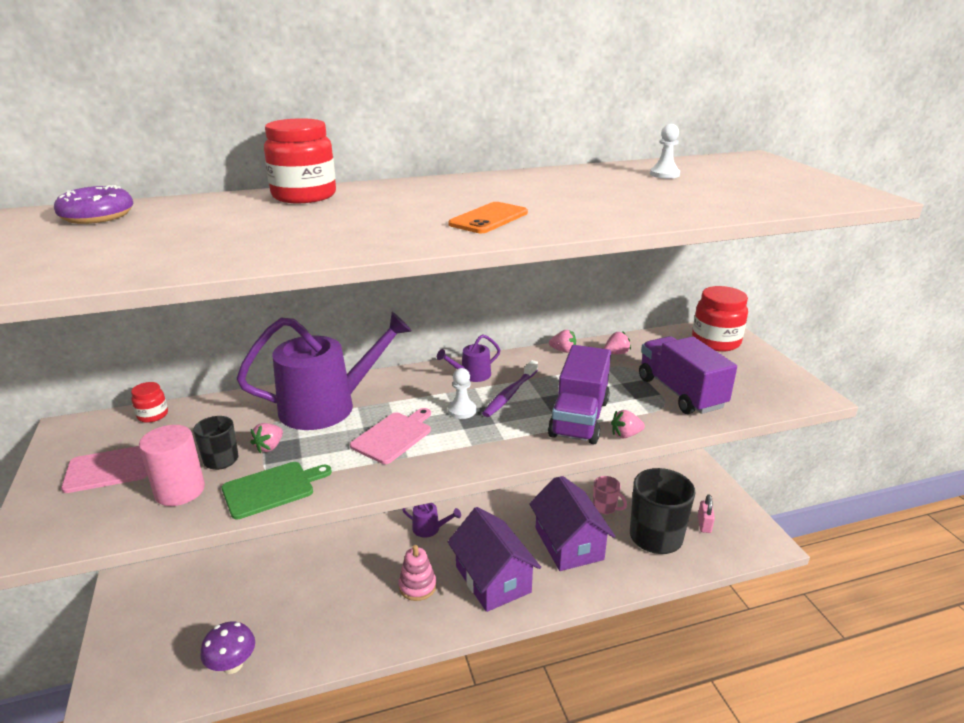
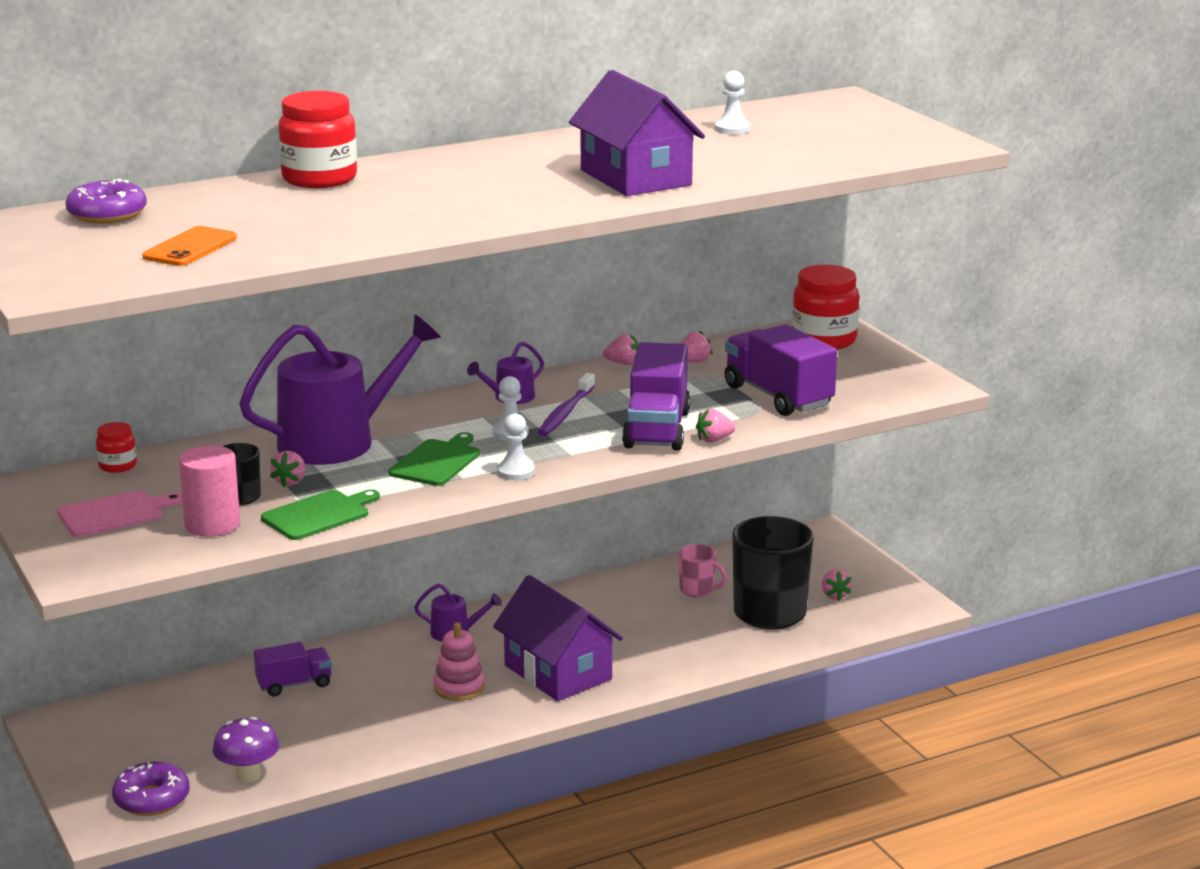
camera: 10 degrees left, 5 degrees down
pink cutting board [350,408,431,464] -> green cutting board [389,432,480,486]
orange phone [449,202,528,233] -> orange phone moved to [142,226,237,266]
purple house [529,476,615,571] -> purple house moved to [569,70,705,196]
pink padlock [698,494,715,533] -> pink strawberry [822,570,852,601]
none -> purple donut [112,762,190,816]
none -> purple truck [254,642,332,696]
none -> white pawn [497,413,535,480]

